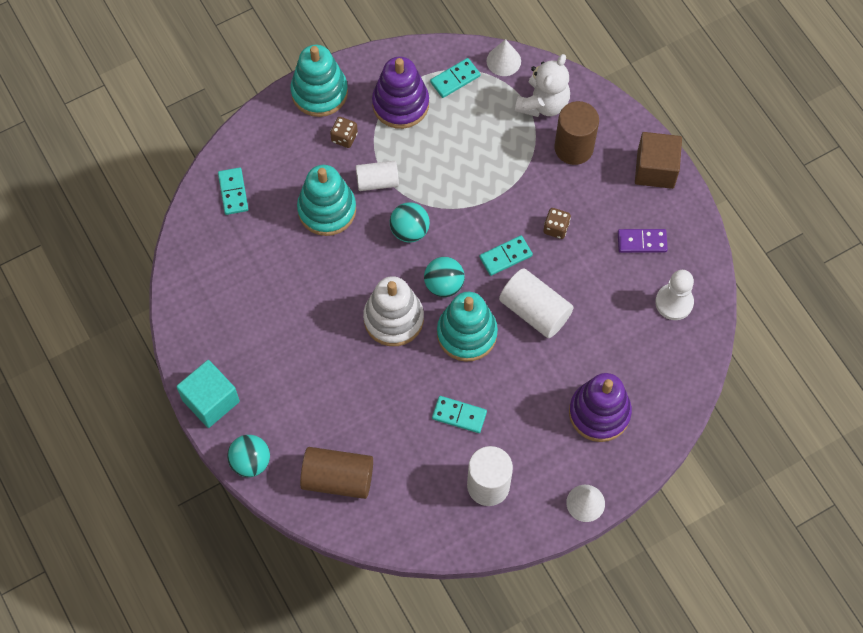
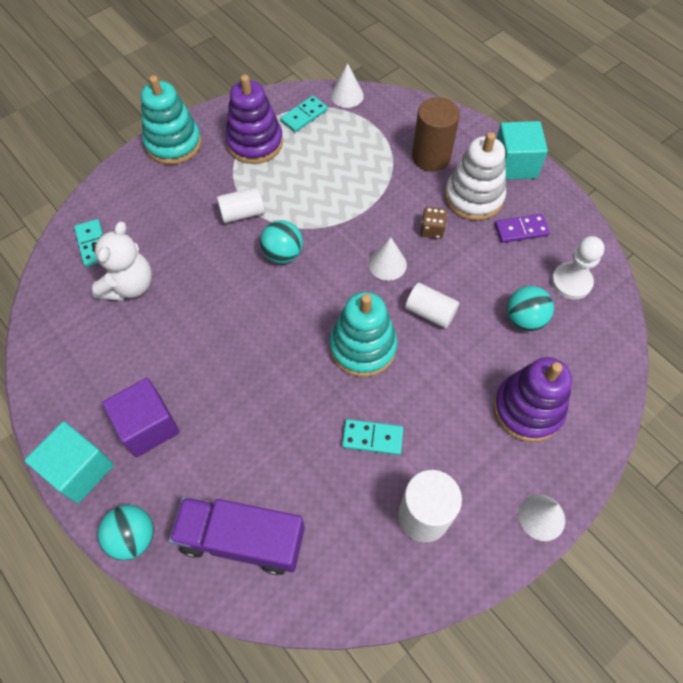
camera: 10 degrees left, 5 degrees down
turquoise stacking toy [297,165,356,236] -> none
brown cylinder [300,447,373,499] -> purple truck [169,497,305,575]
brown dice [330,117,358,148] -> none
white stacking toy [363,276,424,346] -> white stacking toy moved to [445,132,506,221]
turquoise ball [424,257,465,297] -> turquoise ball moved to [507,286,554,331]
turquoise domino [479,235,533,276] -> white cone [368,237,407,281]
white cylinder [499,268,574,338] -> white cylinder [405,283,459,328], size x0.66
white teddy bear [515,54,570,117] -> white teddy bear moved to [92,222,152,301]
brown cube [635,132,682,189] -> turquoise cube [496,121,548,180]
none -> purple cube [102,378,180,457]

